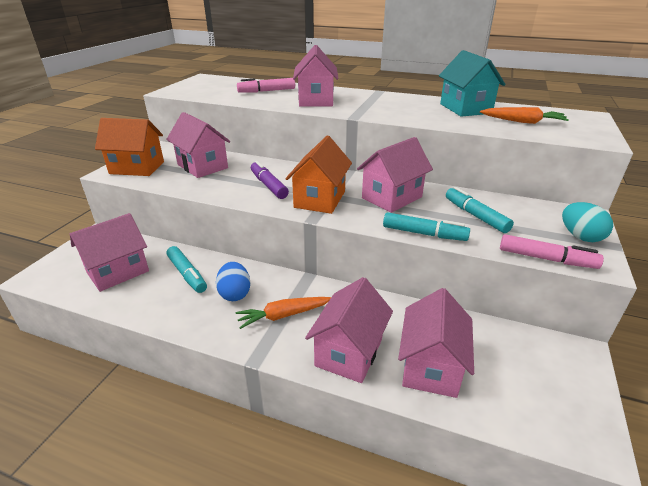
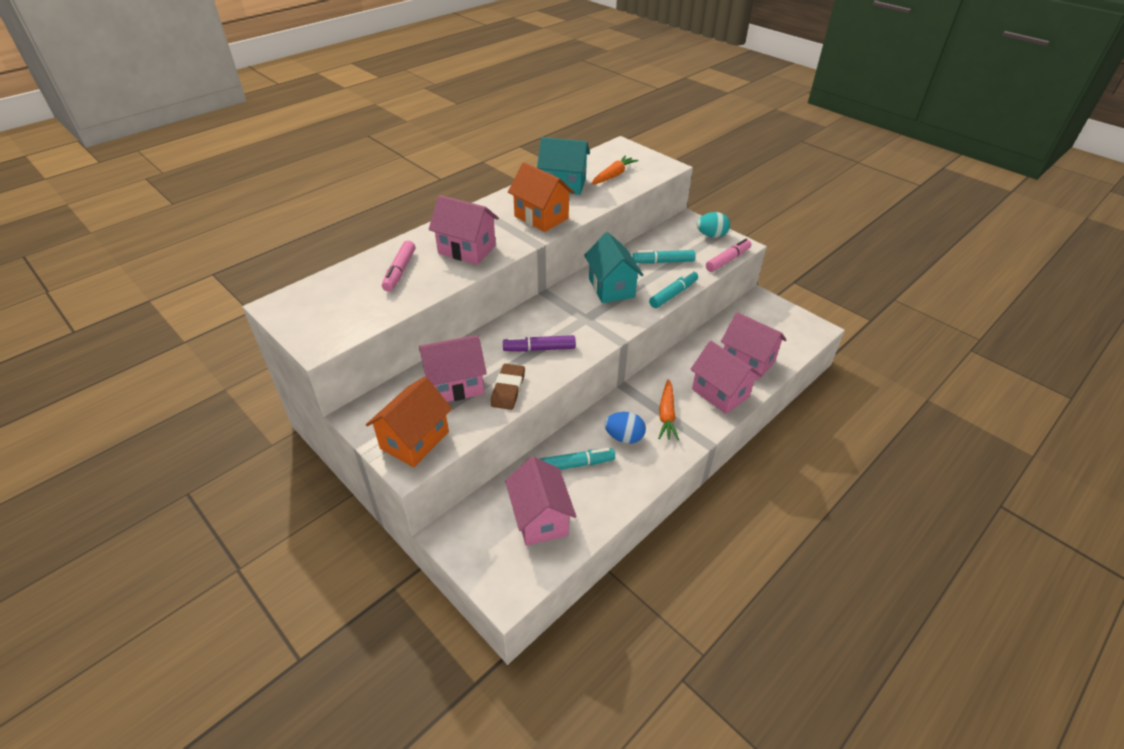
camera: 65 degrees left, 10 degrees up
orange house [285,136,352,214] -> orange house moved to [508,162,575,232]
pink house [357,137,433,213] -> turquoise house [584,232,643,303]
none -> brown eraser [491,364,525,410]

